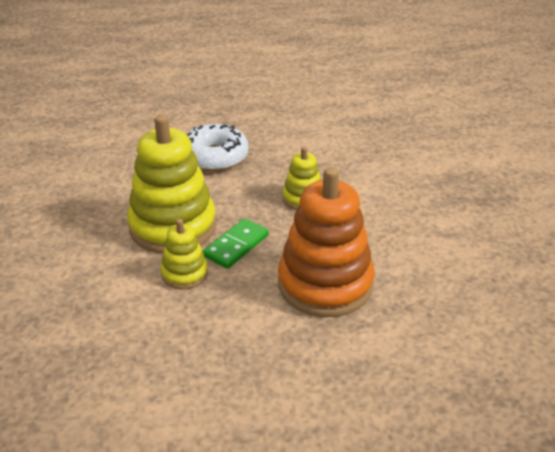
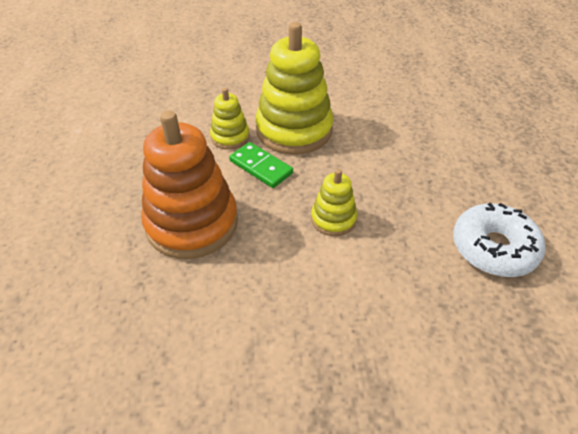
camera: 95 degrees right, 10 degrees up
white donut [186,124,248,172] -> white donut moved to [453,203,545,277]

